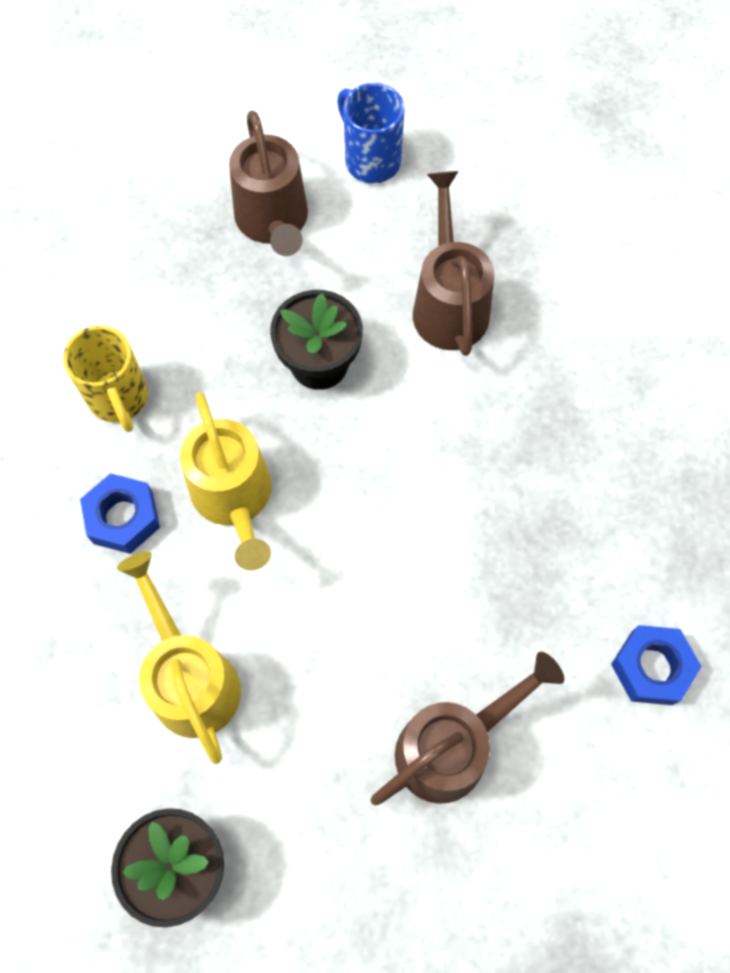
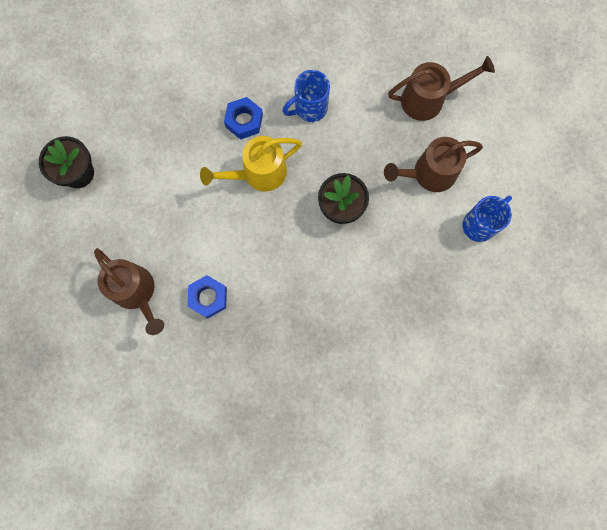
camera: 85 degrees right, 10 degrees up
yellow mug [63,326,148,432] -> blue mug [283,70,330,122]
yellow watering can [117,552,241,764] -> none
brown watering can [413,171,494,356] -> brown watering can moved to [388,56,495,121]
blue nut [611,625,702,705] -> blue nut moved to [187,275,227,318]

